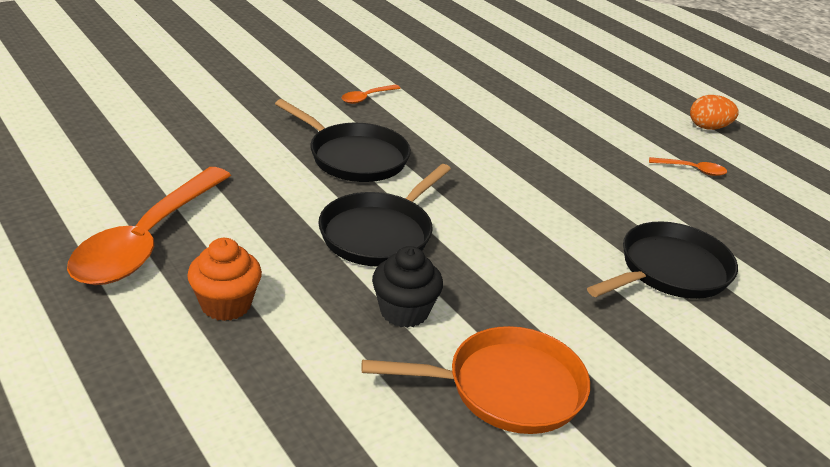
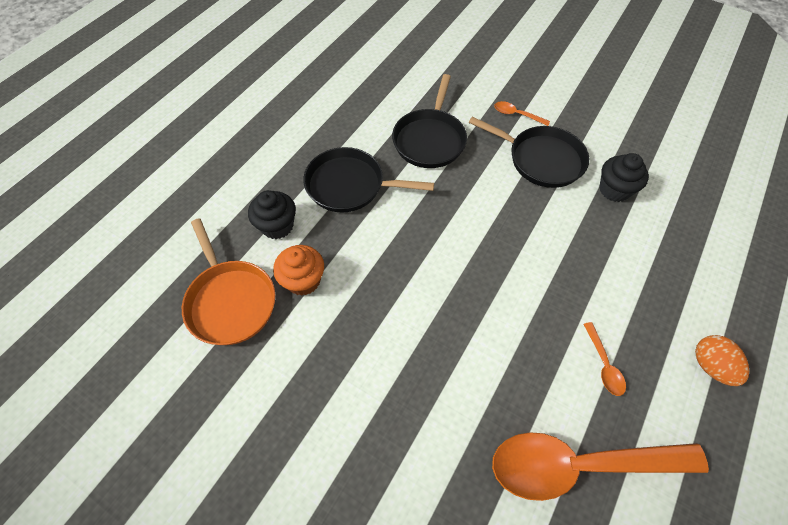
camera: 70 degrees right, 25 degrees up
orange spoon [67,167,231,285] -> orange spoon moved to [492,432,709,501]
orange cupcake [187,238,262,321] -> orange cupcake moved to [273,245,324,296]
black pan [587,221,738,299] -> black pan moved to [469,117,589,188]
none -> black cupcake [599,153,649,202]

